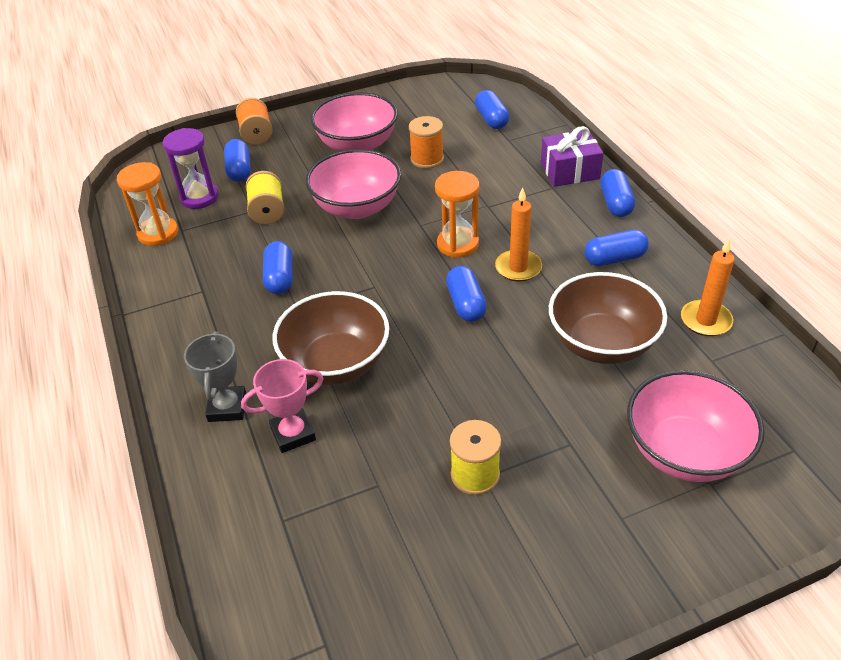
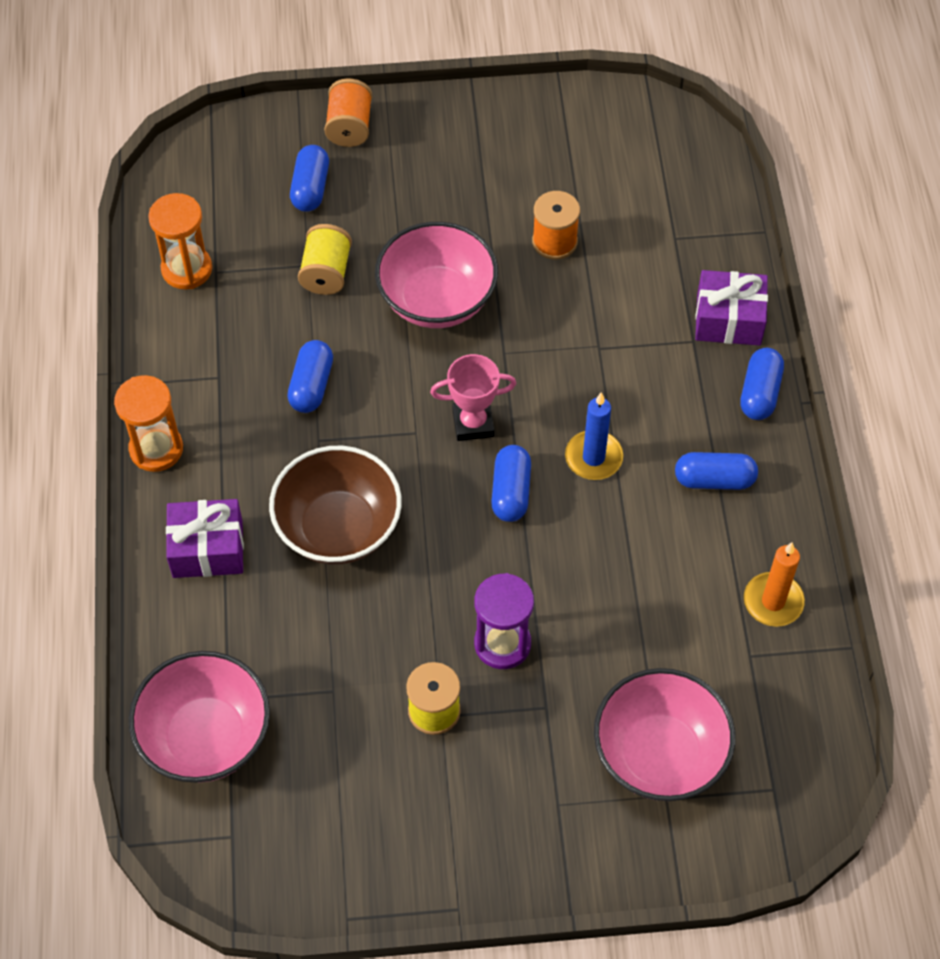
camera: 15 degrees right, 15 degrees up
purple hourglass [163,128,219,209] -> purple hourglass moved to [474,573,534,669]
grey trophy [184,331,247,422] -> purple gift [166,499,244,578]
pink trophy [241,359,324,453] -> pink trophy moved to [430,354,516,441]
pink bowl [311,92,398,151] -> pink bowl moved to [129,651,270,783]
orange hourglass [435,171,480,258] -> orange hourglass moved to [114,375,183,472]
blue capsule [475,90,509,129] -> none
orange candle [495,187,542,282] -> blue candle [565,392,623,480]
brown bowl [549,272,667,364] -> none

